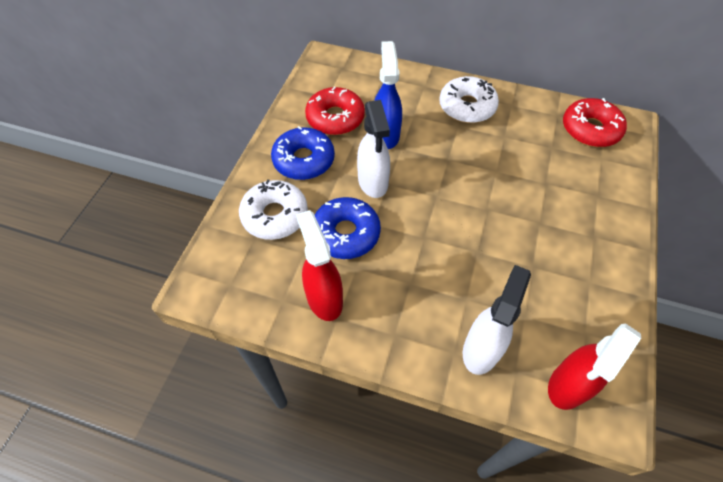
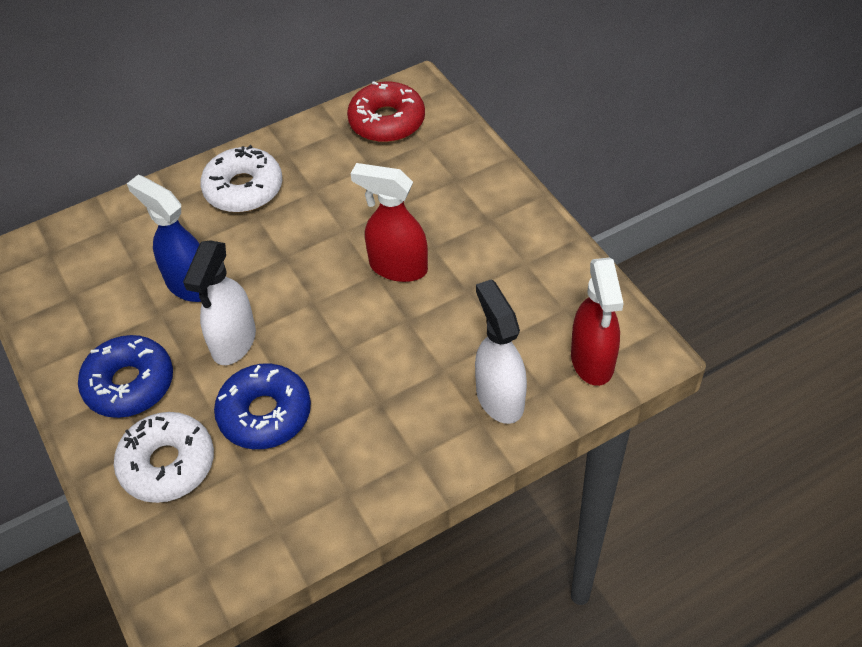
camera: 45 degrees left, 5 degrees down
red spray bottle [296,210,343,321] -> red spray bottle moved to [350,163,428,282]
red donut [305,86,365,135] -> none
white spray bottle [357,100,390,198] -> white spray bottle turned 75 degrees clockwise [183,240,256,365]

